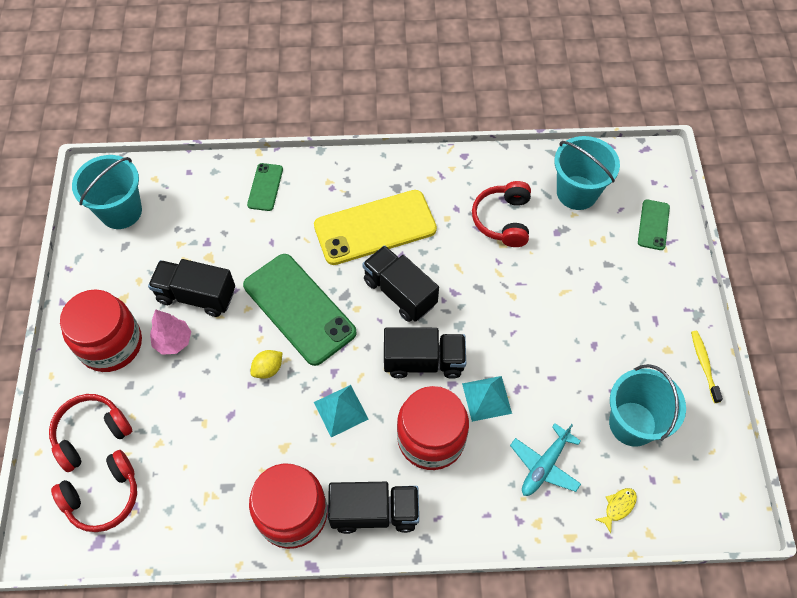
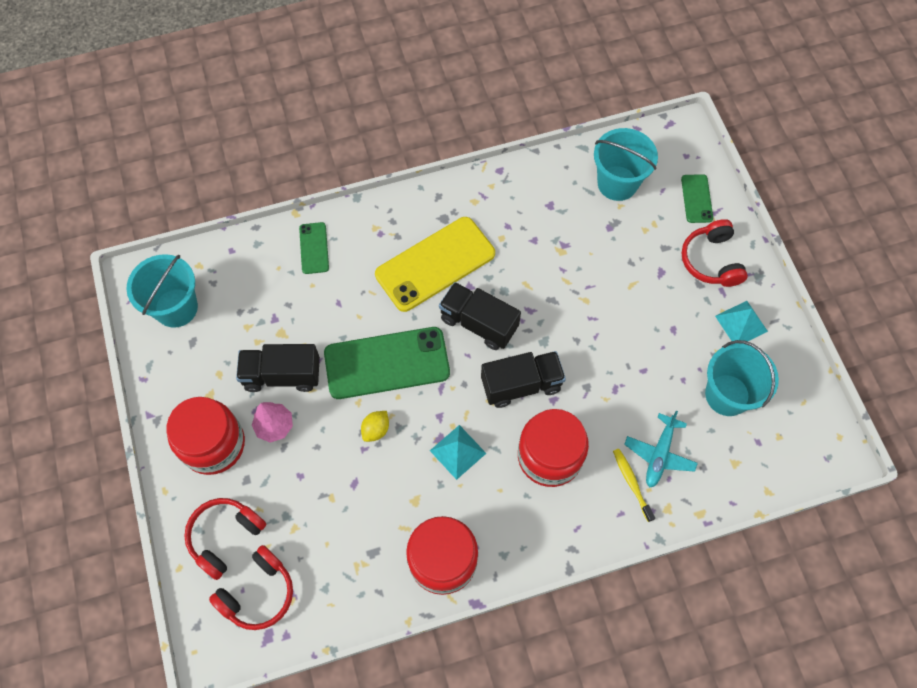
camera: 15 degrees left, 5 degrees up
green phone [243,254,357,366] -> green phone turned 45 degrees counterclockwise [324,327,450,399]
black truck [328,482,419,534] -> none
turquoise pyramid [462,376,512,422] -> turquoise pyramid moved to [715,301,768,341]
red headphones [472,181,531,247] -> red headphones moved to [681,219,748,287]
yellow fish [595,488,637,533] -> none
yellow toothbrush [691,331,723,403] -> yellow toothbrush moved to [613,449,655,522]

